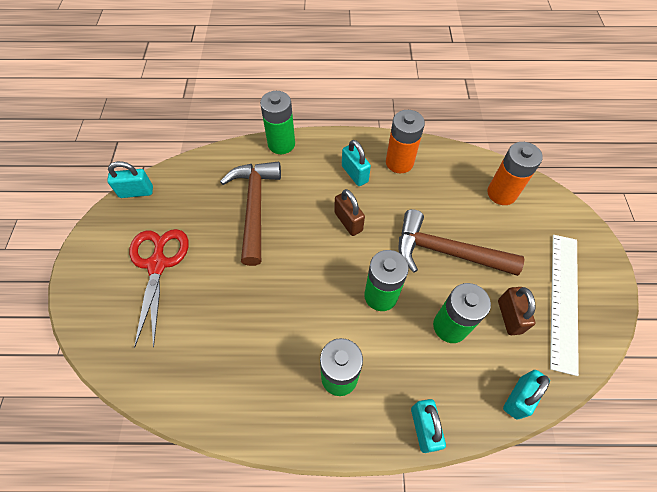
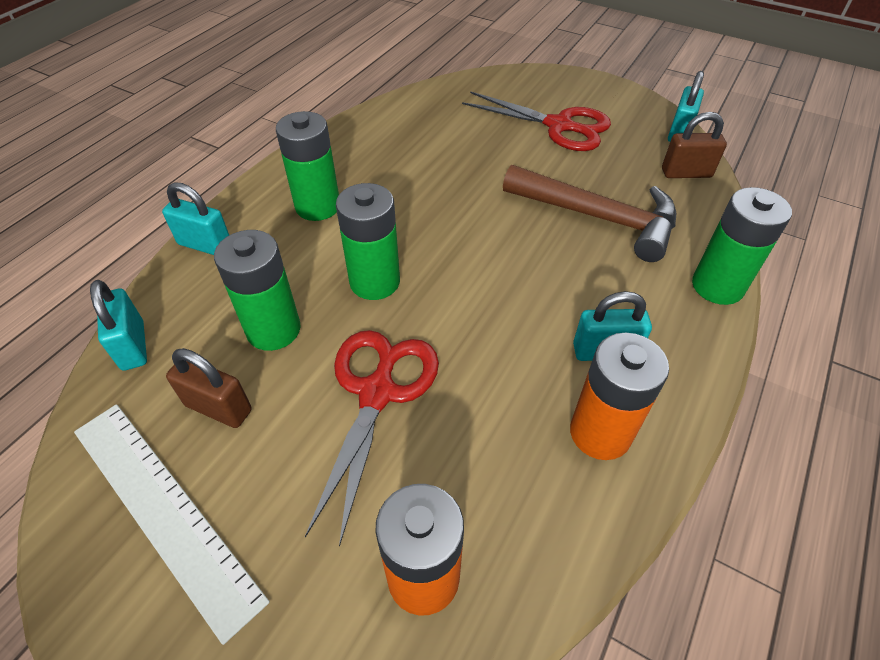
camera: 120 degrees right, 10 degrees down
brown padlock [334,189,365,236] -> brown padlock moved to [662,112,727,178]
brown hammer [399,209,524,276] -> red scissors [305,330,439,547]

